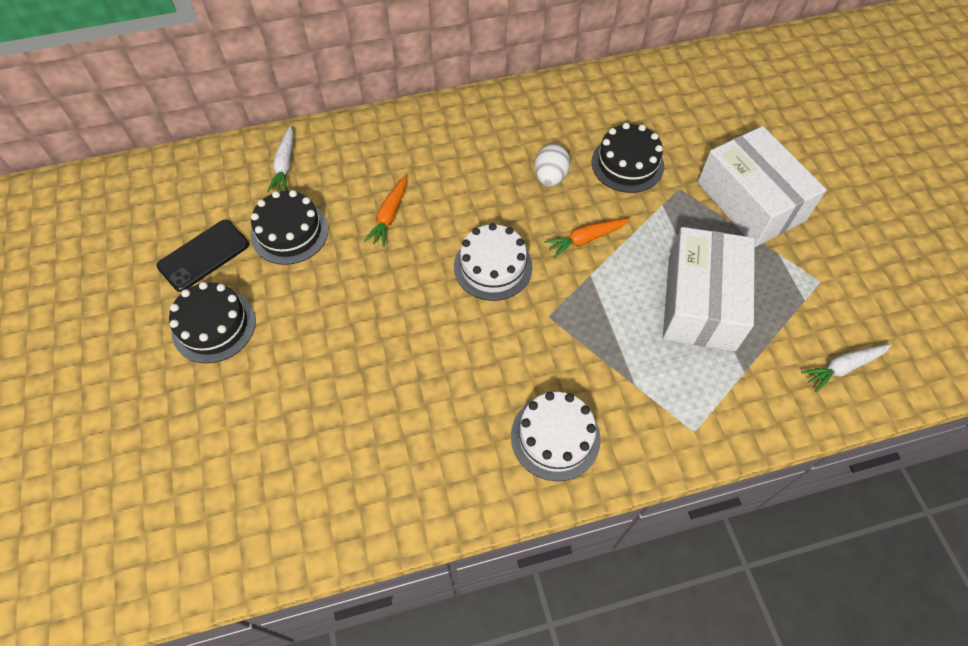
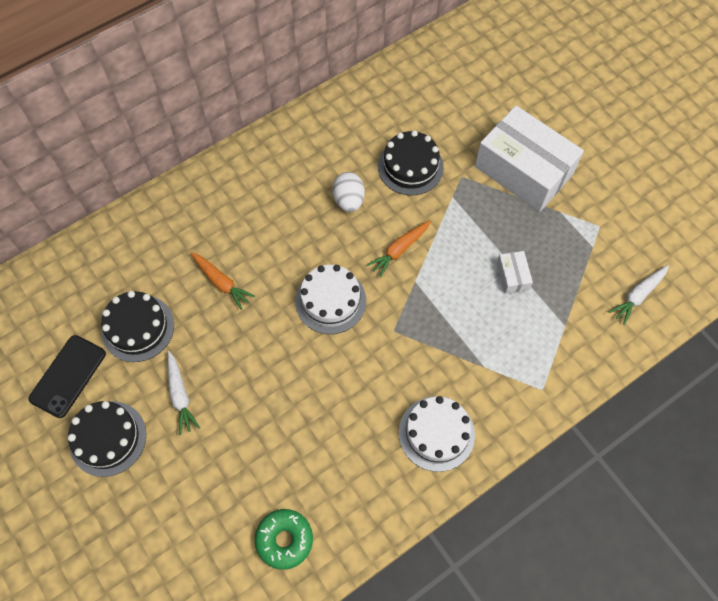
camera: 20 degrees left, 5 degrees up
white carrot [267,126,293,192] -> white carrot moved to [167,351,200,435]
orange carrot [364,175,407,247] -> orange carrot turned 45 degrees counterclockwise [190,252,255,310]
white box [663,227,755,351] -> white box [497,251,533,294], size x0.41
none -> green donut [255,509,313,570]

